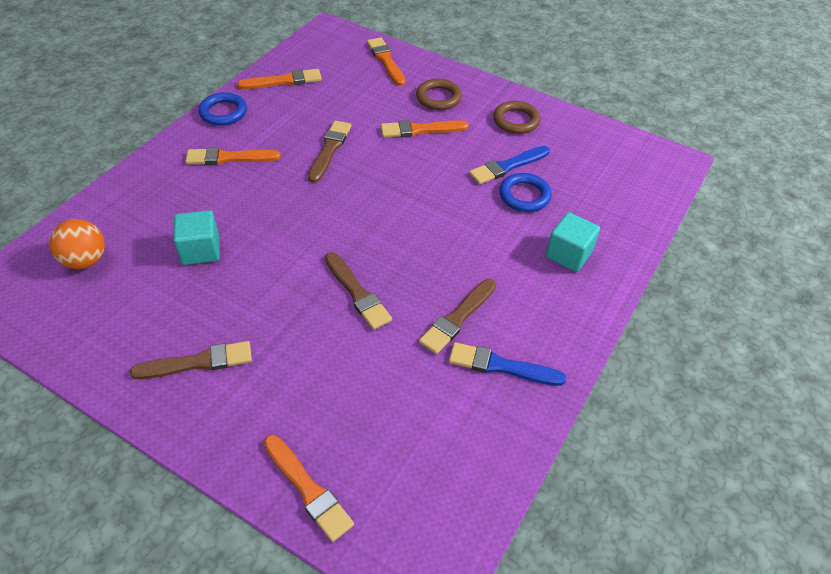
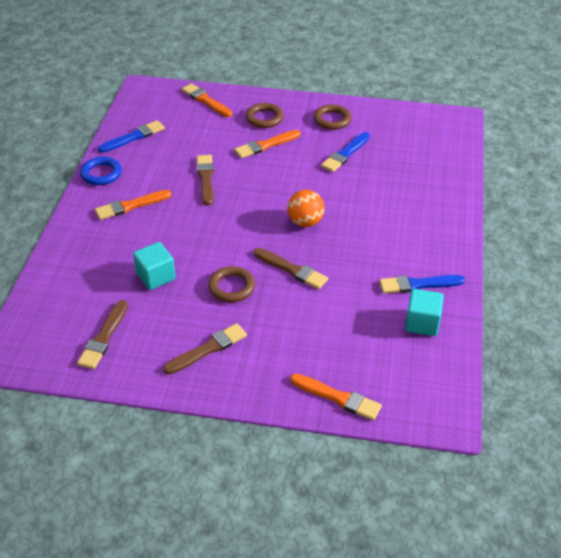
camera: 20 degrees left, 5 degrees down
orange ball [50,219,105,269] -> orange ball moved to [287,190,324,227]
orange brush [237,69,322,89] -> blue brush [98,120,165,153]
brown brush [419,279,496,354] -> brown brush moved to [77,300,128,369]
blue ring [499,173,552,212] -> none
turquoise cube [546,212,600,272] -> turquoise cube moved to [405,289,444,336]
none -> brown ring [208,266,255,302]

